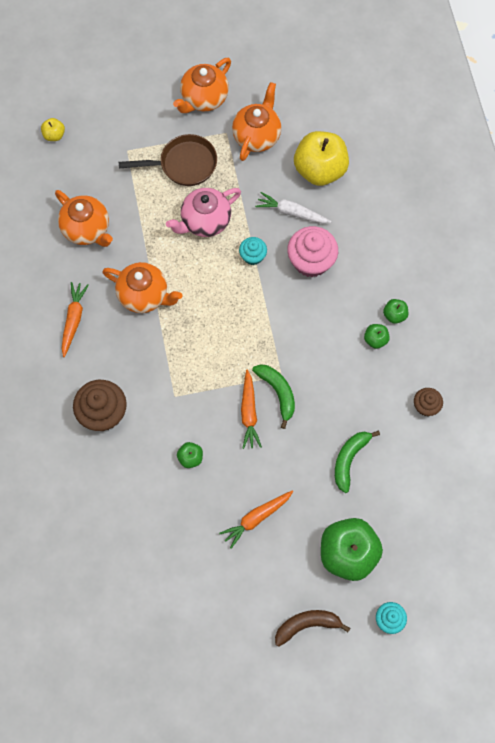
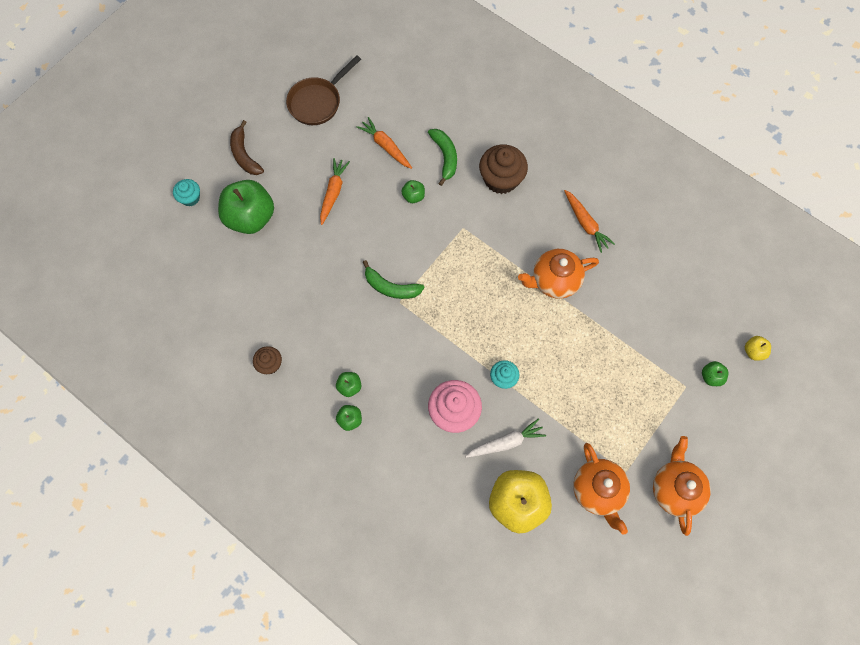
camera: 140 degrees right, 0 degrees up
orange teapot [55,190,113,247] -> none
brown pan [119,134,217,186] -> brown pan moved to [286,55,361,125]
pink teapot [166,188,241,237] -> none
orange carrot [241,369,262,449] -> orange carrot moved to [357,117,412,169]
brown banana [275,610,350,647] -> brown banana turned 120 degrees clockwise [230,120,264,175]
green banana [335,431,380,493] -> green banana moved to [428,129,457,186]
none -> green apple [702,361,729,386]

